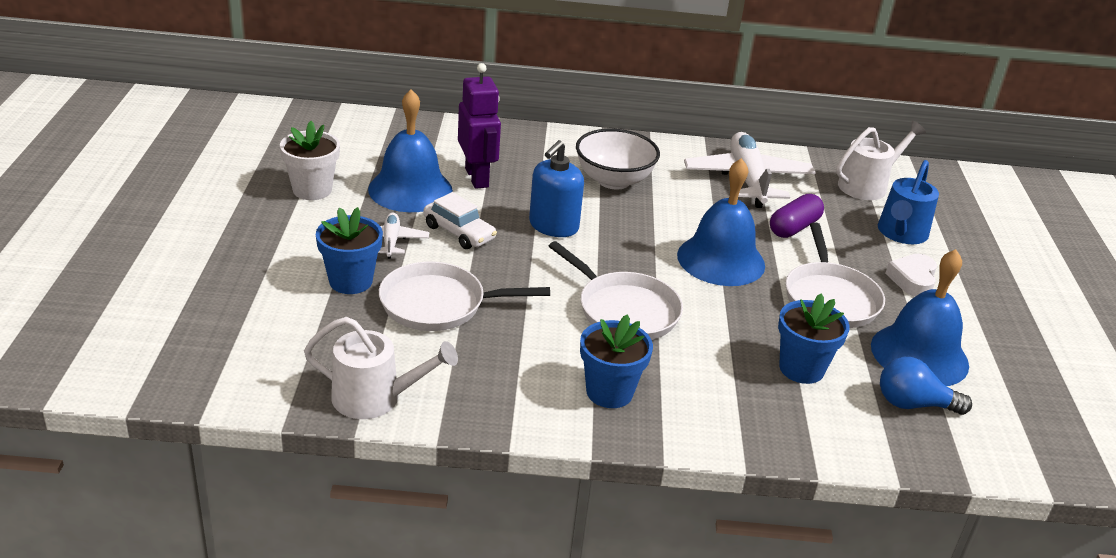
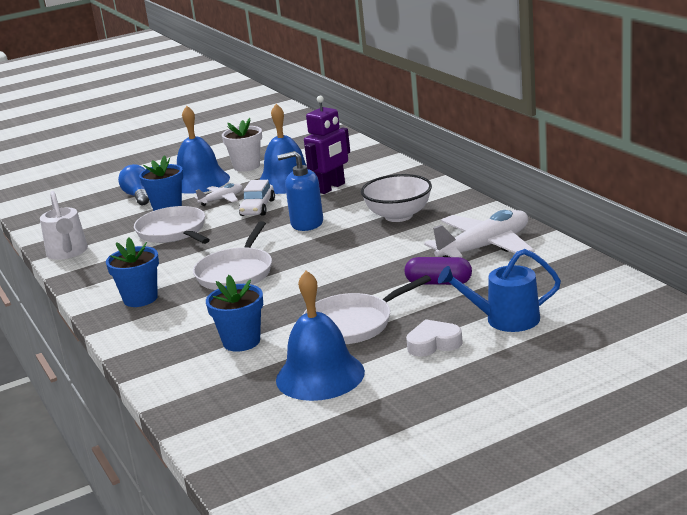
camera: 65 degrees right, 10 degrees down
blue bell [677,158,765,286] -> blue bell moved to [177,105,230,194]
white watering can [836,121,926,200] -> none
blue light bulb [880,357,972,415] -> blue light bulb moved to [118,164,149,205]

